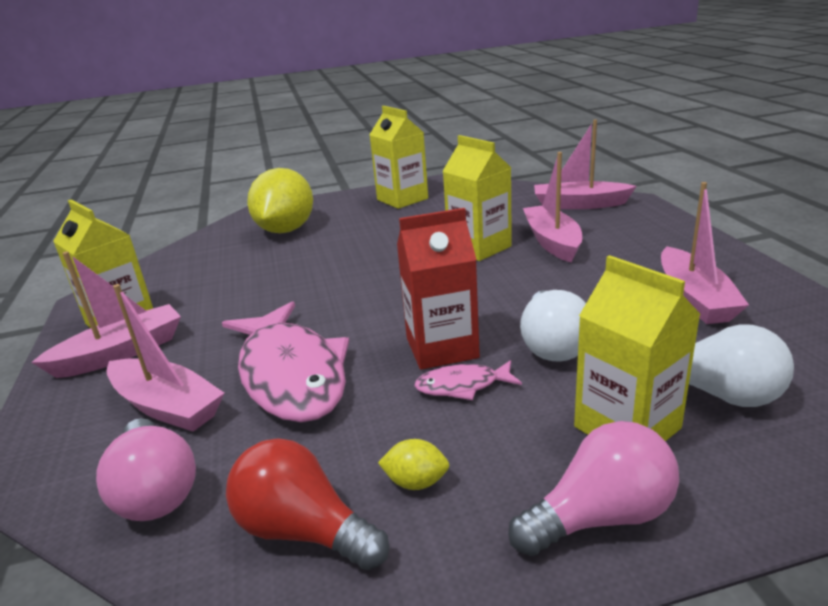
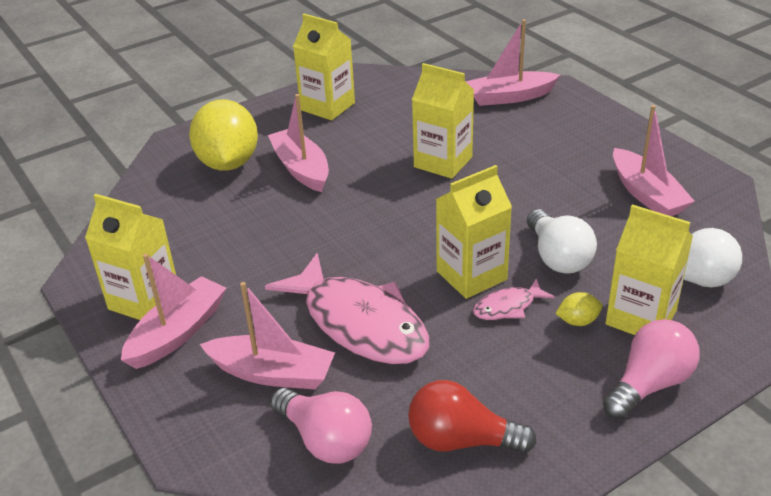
camera: 20 degrees left, 10 degrees up
yellow lemon [378,439,450,490] -> yellow lemon moved to [555,292,603,326]
red carton [397,208,480,370] -> yellow carton [436,165,512,299]
pink boat [523,152,582,262] -> pink boat moved to [268,94,329,192]

